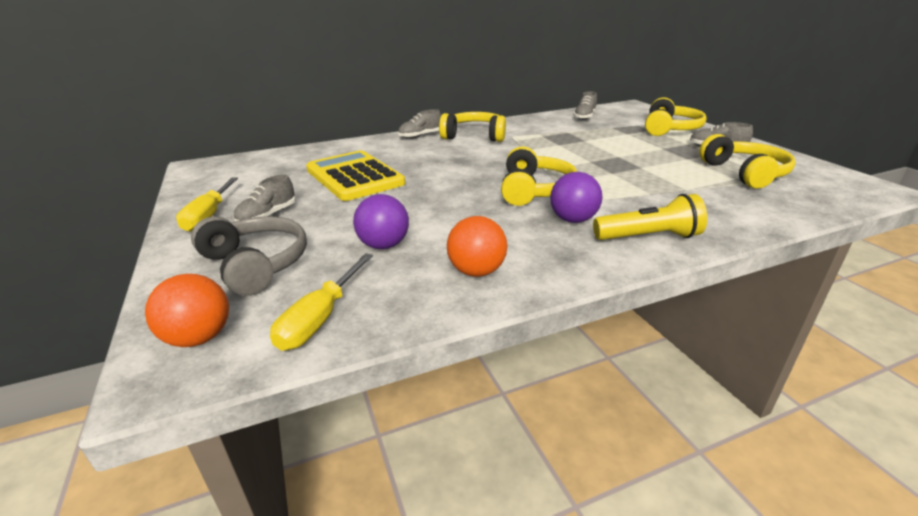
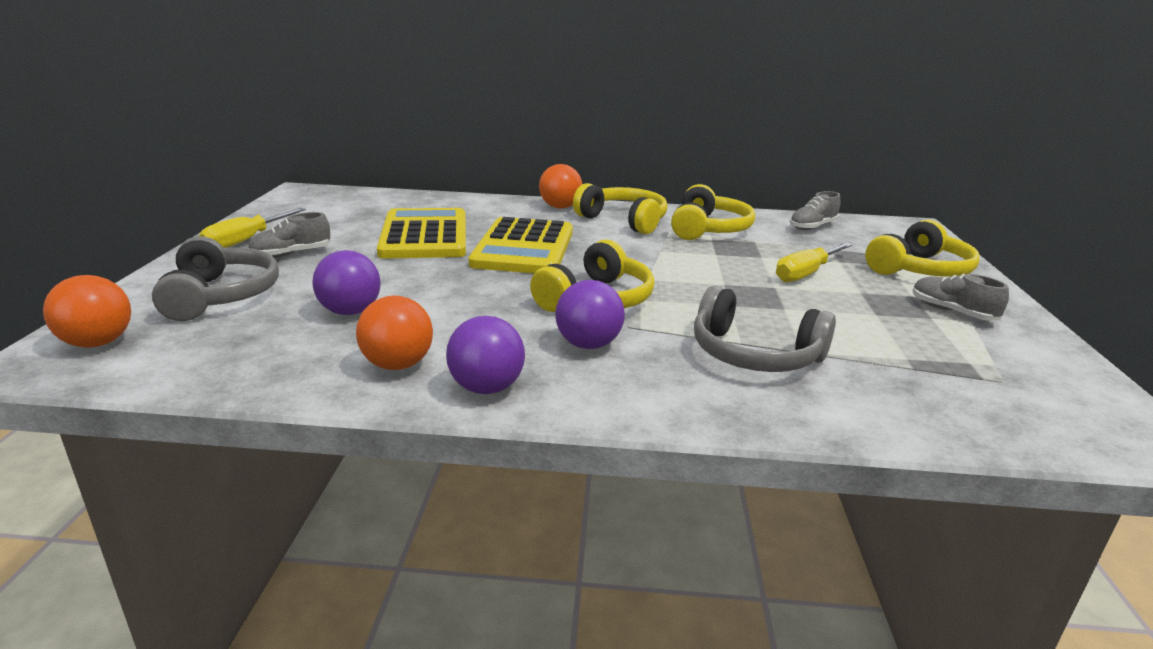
camera: 25 degrees right, 5 degrees down
yellow screwdriver [270,253,373,351] -> yellow screwdriver moved to [776,242,852,282]
grey shoe [398,109,441,139] -> orange ball [539,164,582,209]
yellow flashlight [593,194,707,240] -> none
yellow headphones [699,134,796,189] -> yellow headphones moved to [671,184,755,240]
none -> purple ball [446,316,525,394]
none -> yellow calculator [469,217,573,273]
none -> grey headphones [694,286,836,372]

